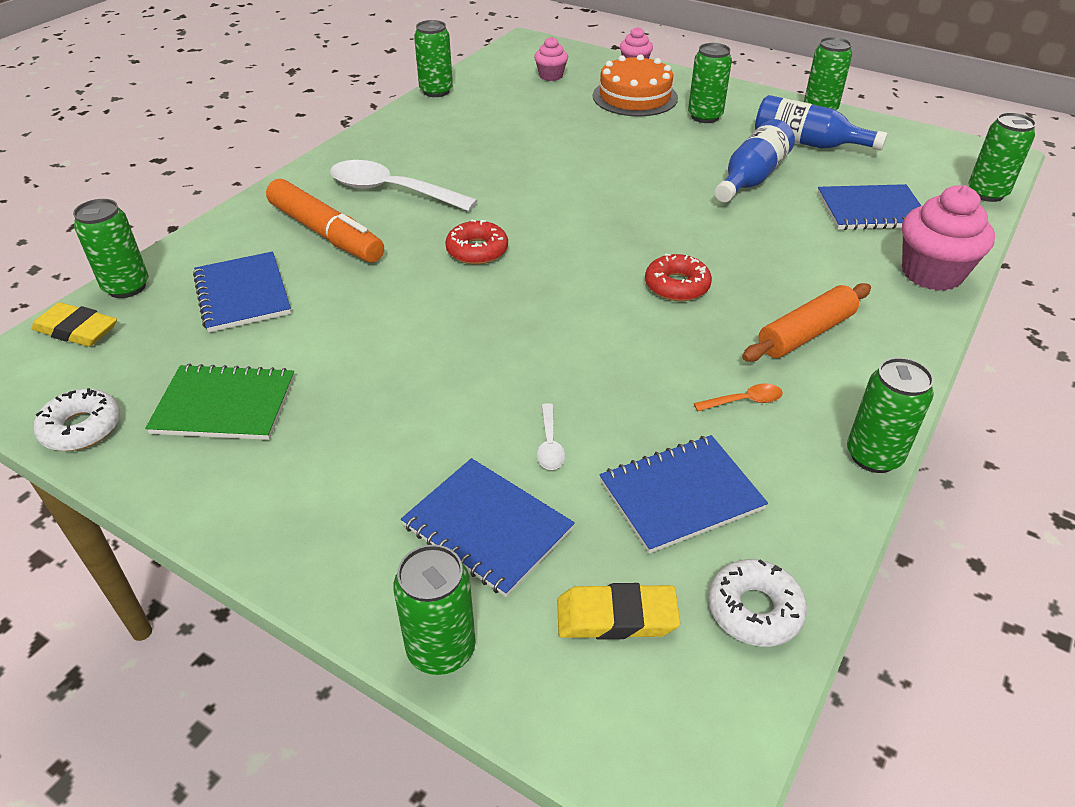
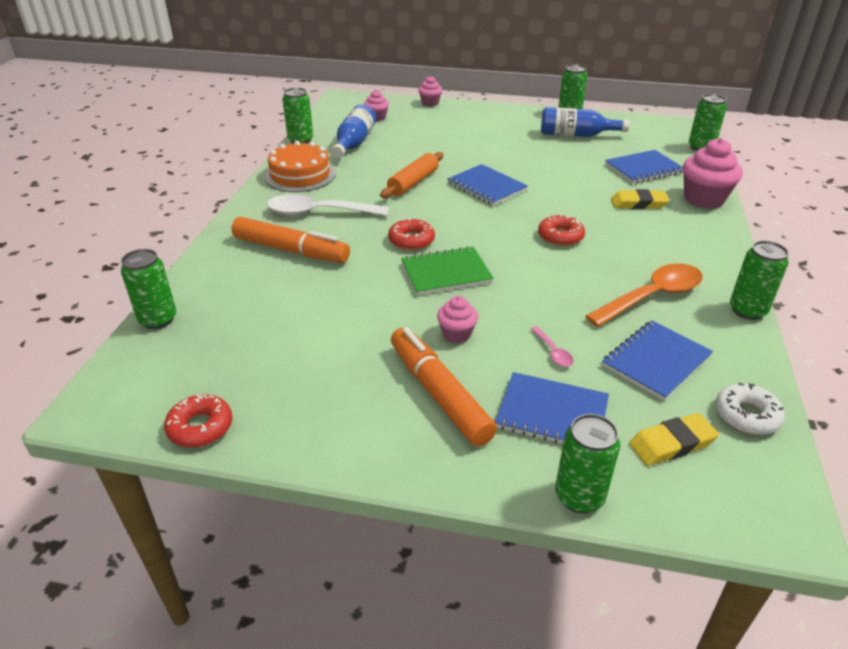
camera: 20 degrees left, 5 degrees down
yellow eraser [31,302,117,347] -> yellow eraser moved to [611,189,669,209]
white donut [34,388,120,451] -> red donut [164,394,232,448]
green notebook [145,364,295,440] -> green notebook moved to [401,246,494,295]
blue notebook [193,251,291,332] -> blue notebook moved to [447,164,528,206]
white spoon [537,403,565,470] -> pink spoon [531,326,574,367]
orange cake [593,54,678,116] -> orange cake moved to [265,141,336,192]
green can [688,43,732,123] -> none
orange spoon [694,383,783,411] -> orange spoon [585,264,703,327], size x2.33
blue bottle [714,119,795,202] -> blue bottle moved to [331,104,376,158]
orange rolling pin [742,283,871,362] -> orange rolling pin moved to [380,152,443,198]
none -> orange marker [391,327,497,446]
none -> pink cupcake [437,296,478,343]

